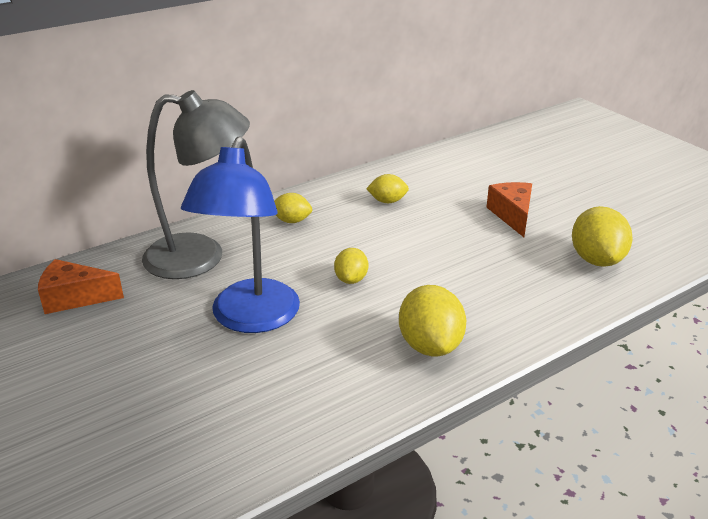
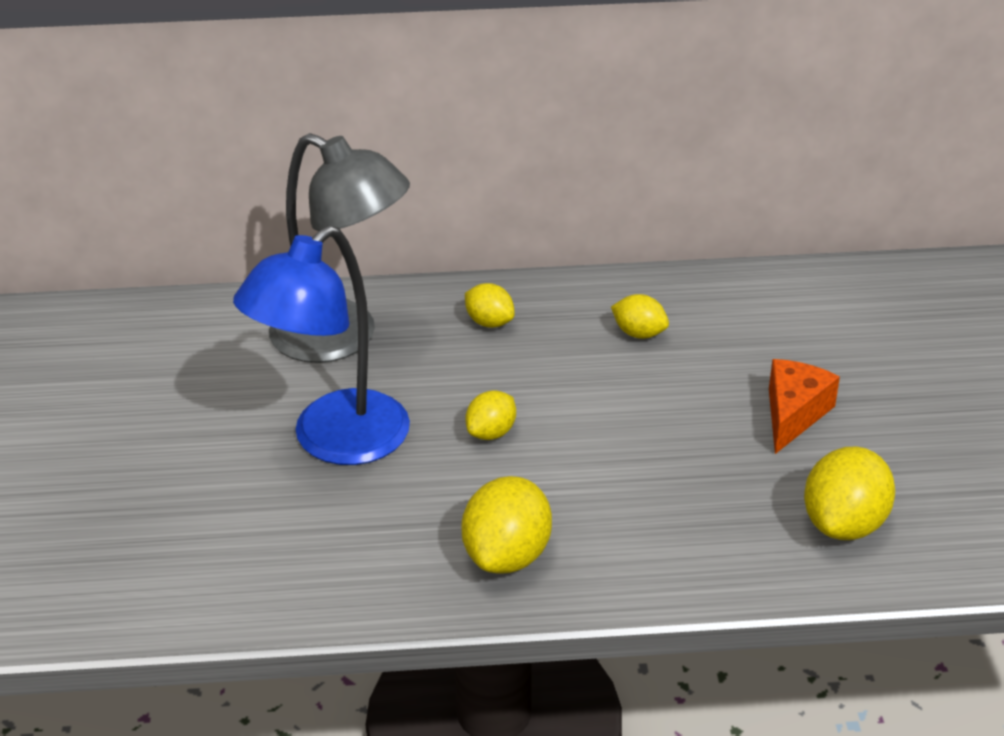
camera: 30 degrees right, 5 degrees up
orange cheese [38,259,124,314] -> none

